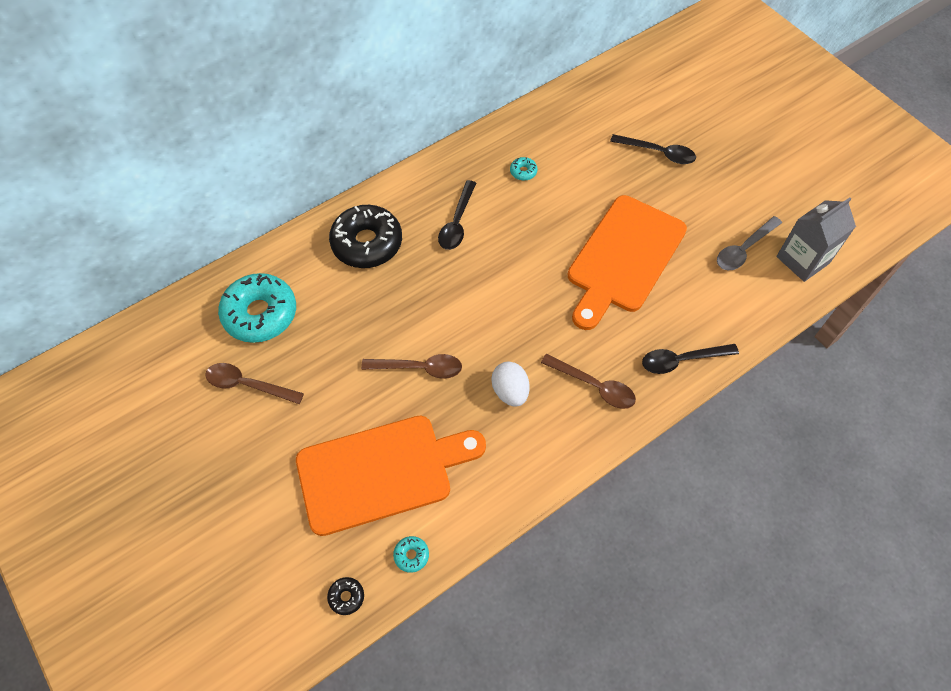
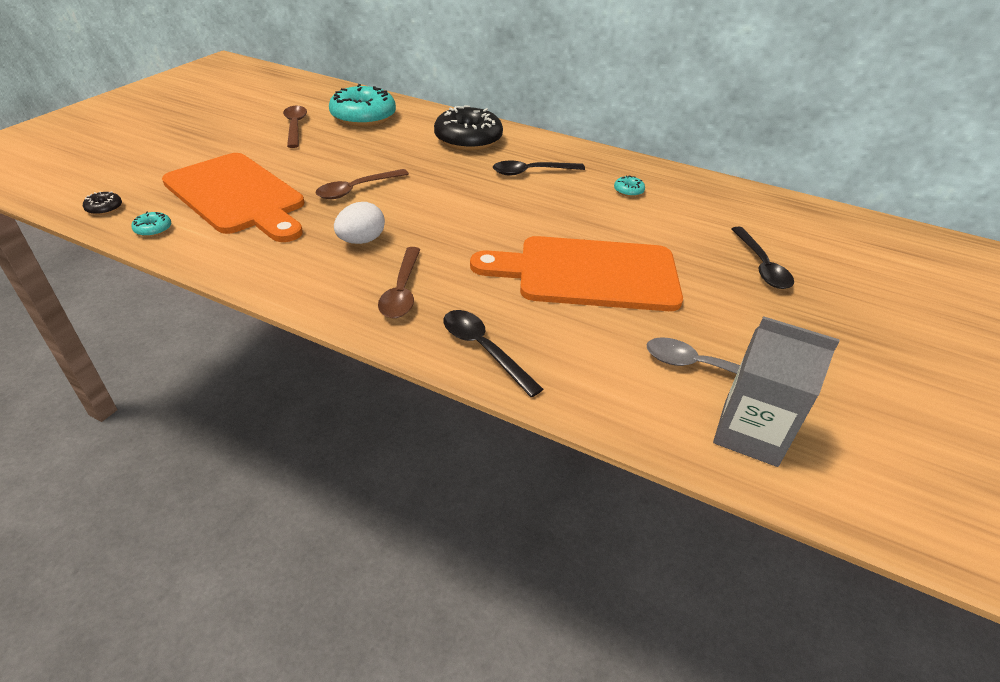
camera: 60 degrees right, 20 degrees down
brown spoon [361,354,462,379] -> brown spoon turned 75 degrees clockwise [316,169,409,199]

